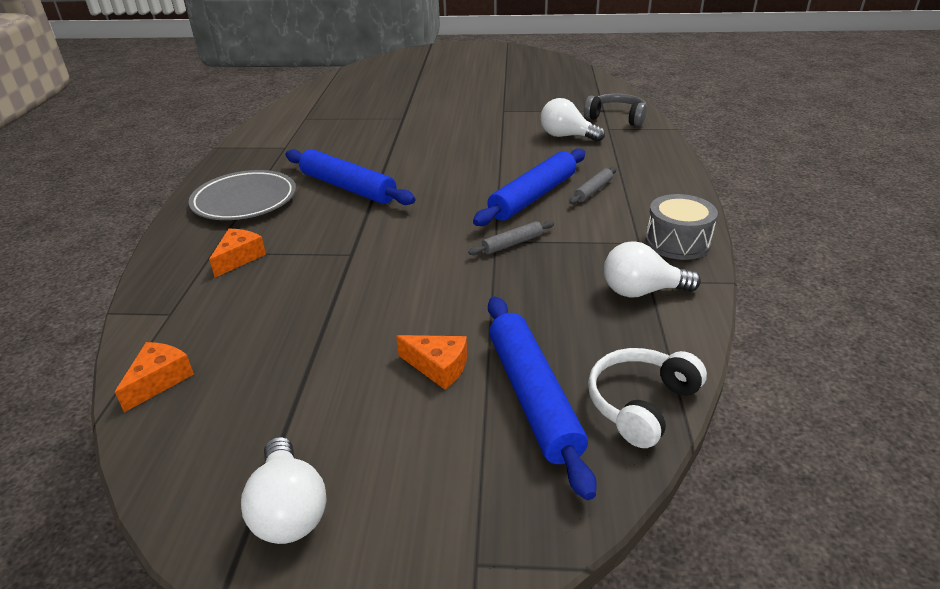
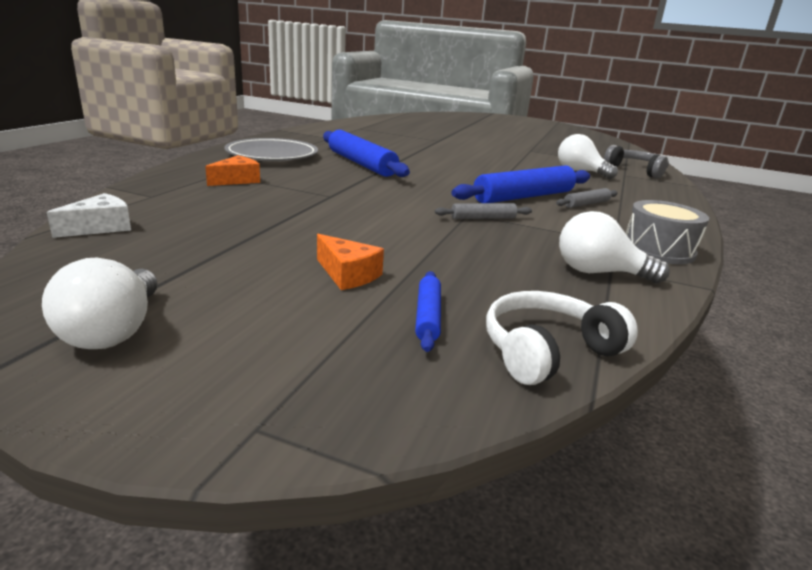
camera: 15 degrees right, 10 degrees down
orange cheese [115,342,194,412] -> white cheese [47,193,131,238]
blue rolling pin [488,297,597,500] -> blue rolling pin [415,271,441,352], size x0.49

